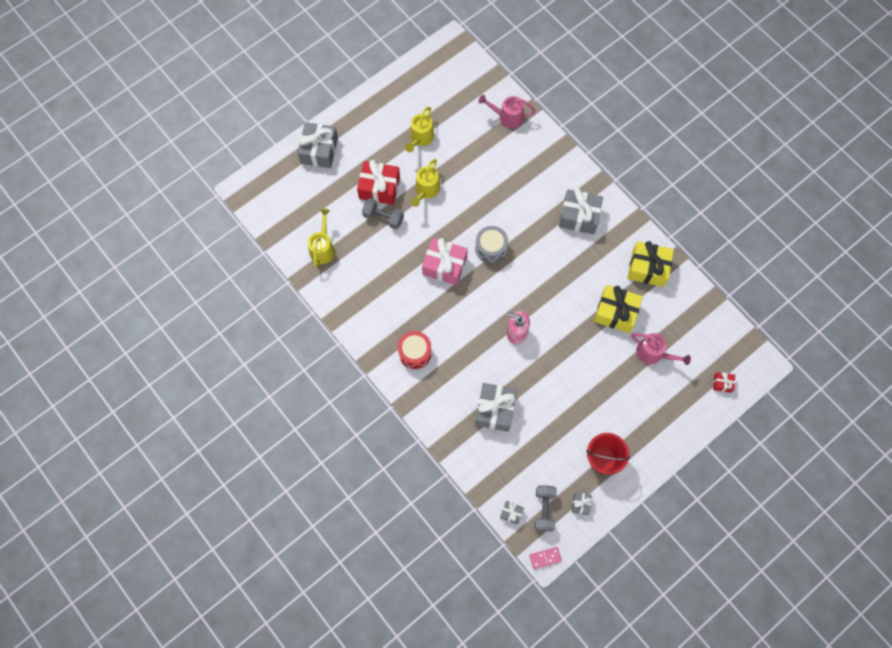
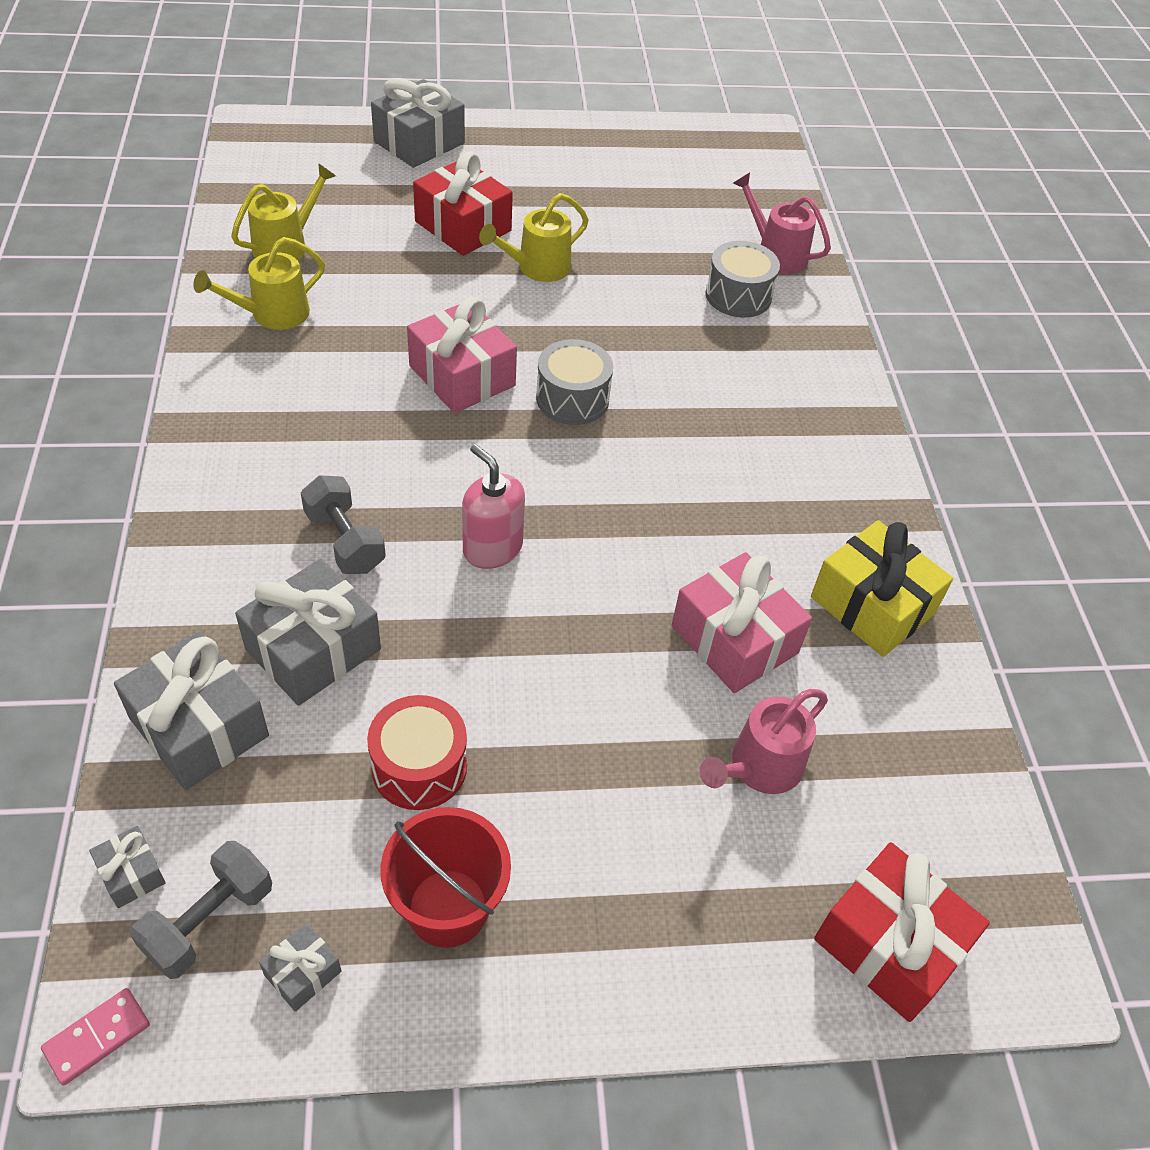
camera: 30 degrees right, 20 degrees down
grey dumbbell [362,198,404,230] -> grey dumbbell moved to [301,475,386,574]
red drum [398,331,432,369] -> red drum moved to [367,695,467,810]
yellow watering can [405,107,434,152] -> yellow watering can moved to [193,237,325,330]
pink domino [529,547,562,569] -> pink domino turned 60 degrees counterclockwise [41,988,150,1086]
grey gift [559,189,603,234] -> grey gift moved to [114,632,269,790]
yellow gift [594,285,643,333] -> pink gift [672,552,812,693]
pink watering can [631,333,691,365] -> pink watering can turned 75 degrees clockwise [700,689,828,794]
red gift [713,372,735,393] -> red gift [814,842,990,1022], size x2.12
none -> grey drum [705,241,780,318]

